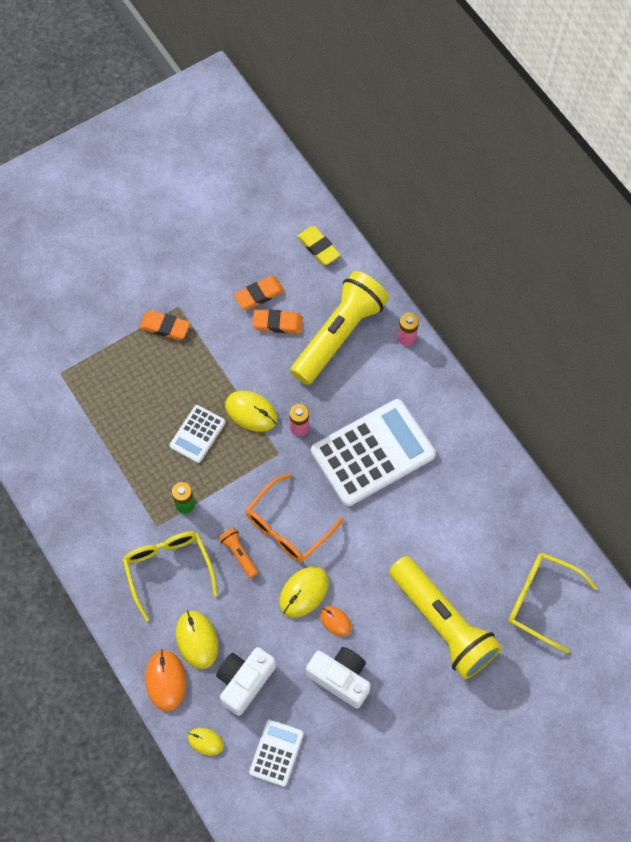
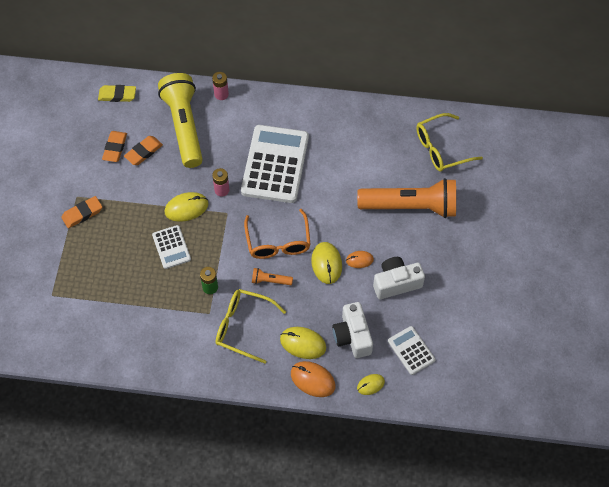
camera: 50 degrees left, 5 degrees down
yellow flashlight [389,556,502,679] -> orange flashlight [357,178,456,218]

